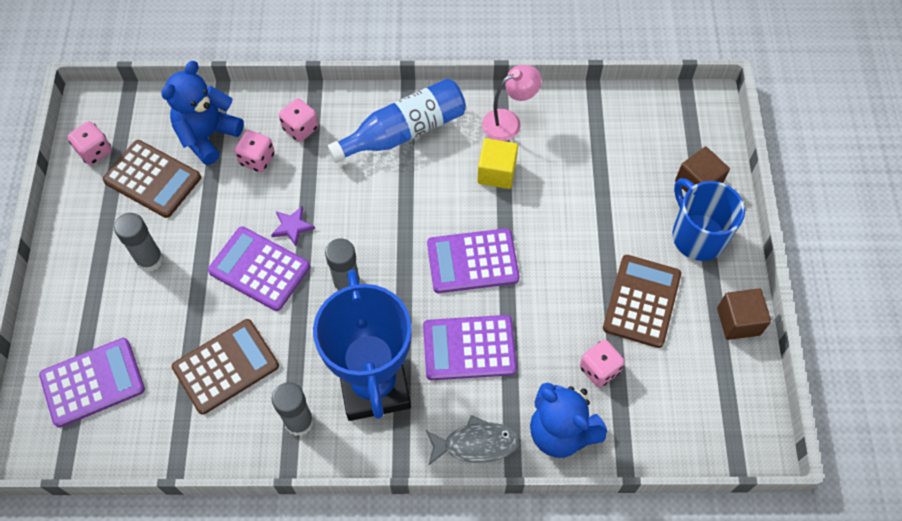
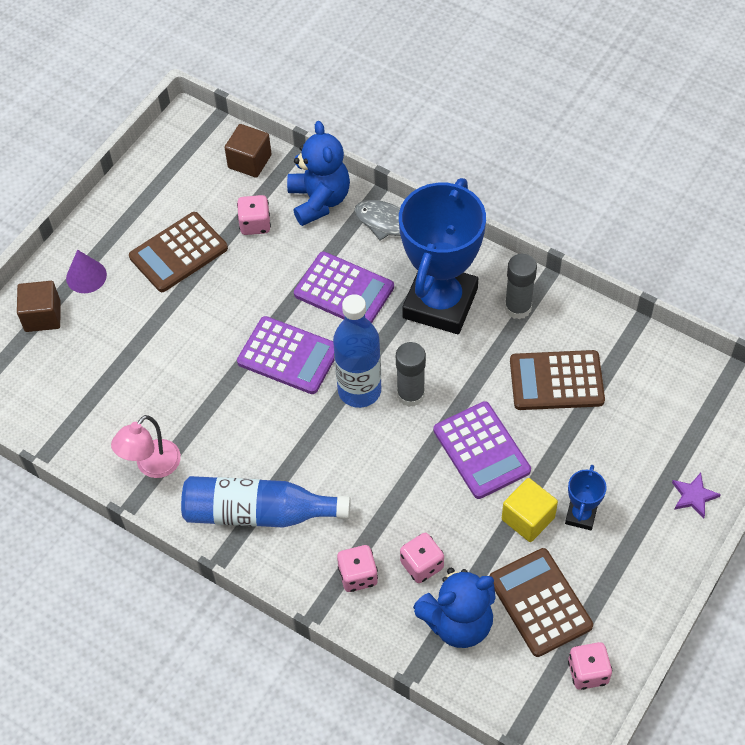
camera: 145 degrees left, 5 degrees down
purple calculator [39,338,145,428] -> none
grey glue stick [114,213,163,272] -> blue trophy [565,465,607,530]
purple star [271,206,315,246] -> purple star moved to [672,473,721,518]
yellow cube [477,138,518,189] -> yellow cube moved to [502,478,558,542]
pink lamp [482,65,542,141] -> pink lamp turned 60 degrees counterclockwise [111,415,181,478]
blue mug [672,178,745,261] -> purple cone [66,250,107,293]
brown cube [717,288,771,340] -> brown cube moved to [225,124,272,178]
none -> blue bottle [333,294,381,408]

